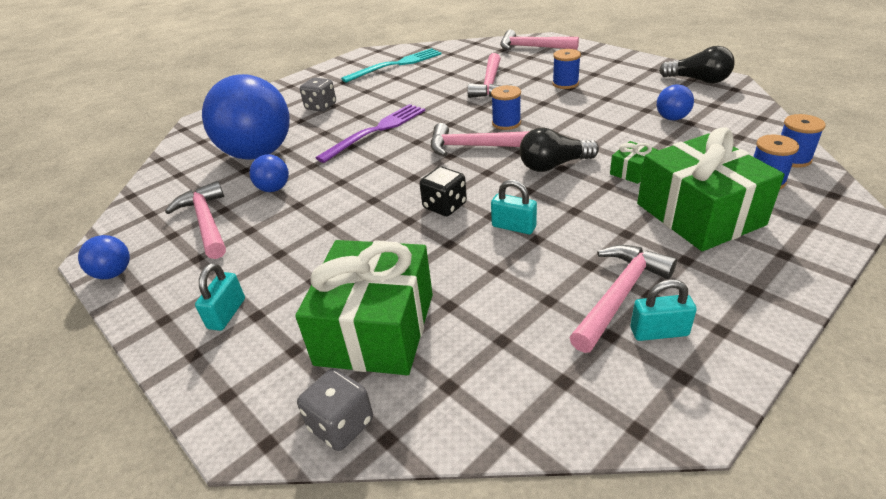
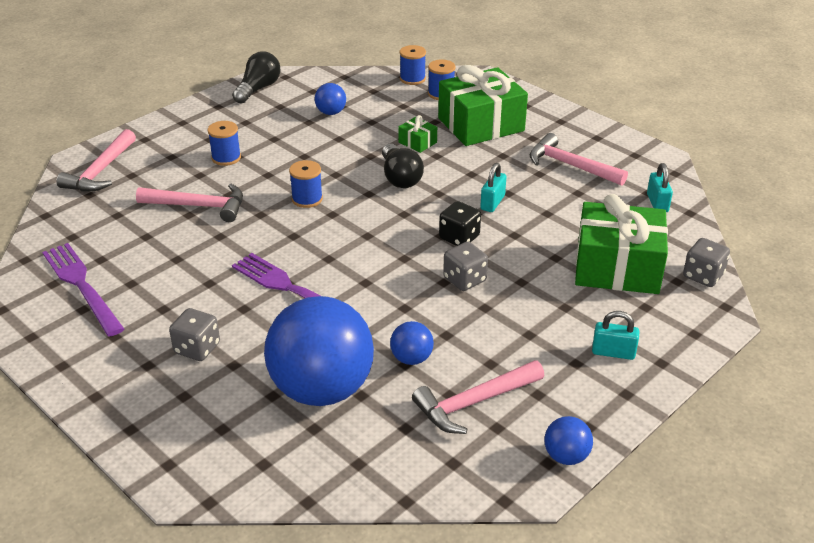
camera: 95 degrees left, 0 degrees up
turquoise fork [341,48,442,83] -> purple fork [42,243,124,337]
pink hammer [431,123,530,156] -> none
turquoise padlock [631,279,697,341] -> turquoise padlock moved to [647,163,673,212]
none -> grey dice [443,242,488,291]

